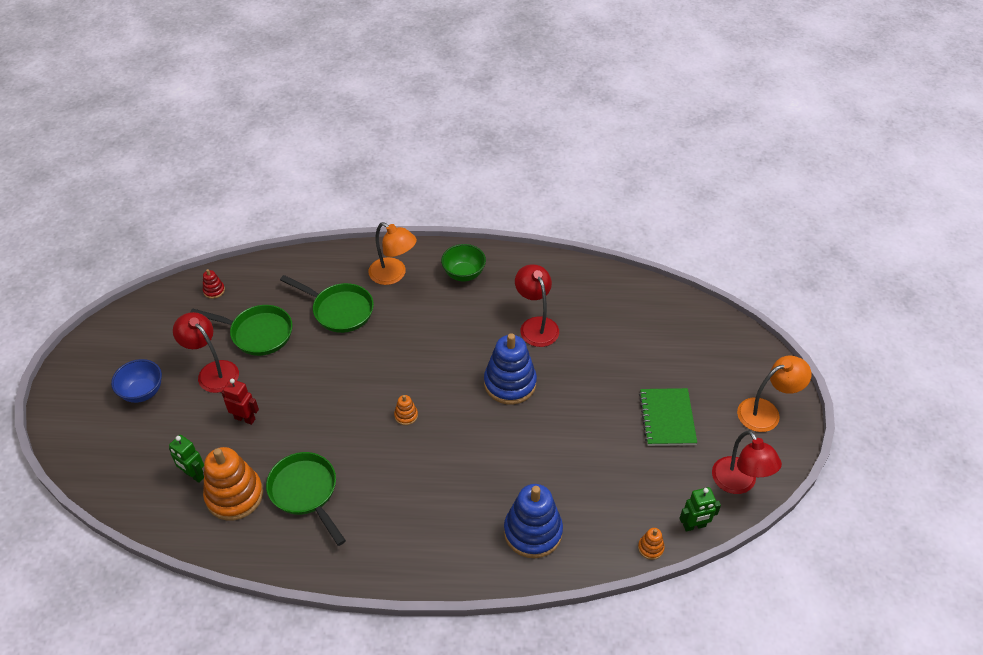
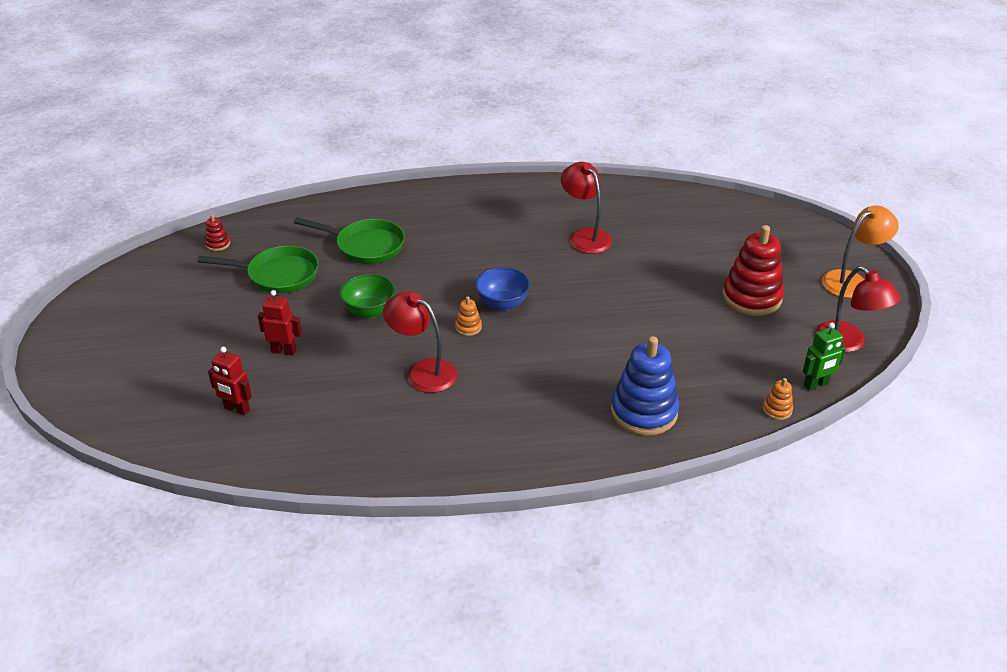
camera: 10 degrees left, 10 degrees down
blue bowl [111,359,162,403] -> blue bowl moved to [475,267,530,311]
green robot [169,435,204,483] -> red robot [208,347,252,415]
red lamp [173,312,239,393] -> red lamp moved to [383,291,457,393]
orange stacking toy [203,447,263,521] -> none
green pan [266,452,346,546] -> none
orange lamp [368,222,417,285] -> none
green bowl [441,244,486,281] -> green bowl moved to [339,274,396,318]
blue stacking toy [484,333,537,404] -> none
green notebook [639,388,697,446] -> red stacking toy [722,225,784,316]

